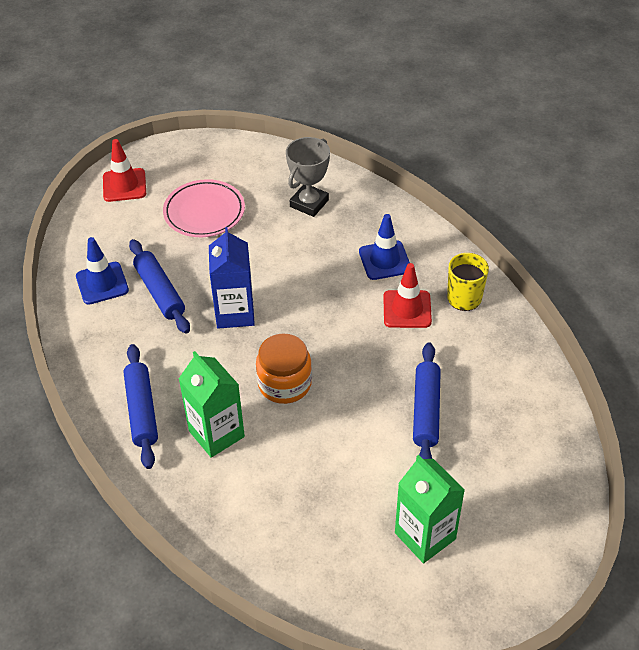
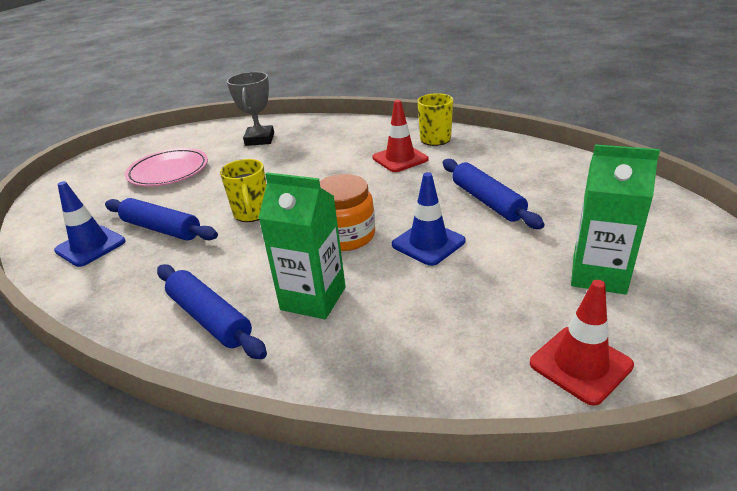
camera: 30 degrees left, 15 degrees down
red traffic cone [103,139,146,202] -> red traffic cone moved to [530,280,634,406]
blue carton [209,227,255,329] -> yellow mug [220,159,267,222]
blue traffic cone [359,214,410,280] -> blue traffic cone moved to [392,172,466,266]

